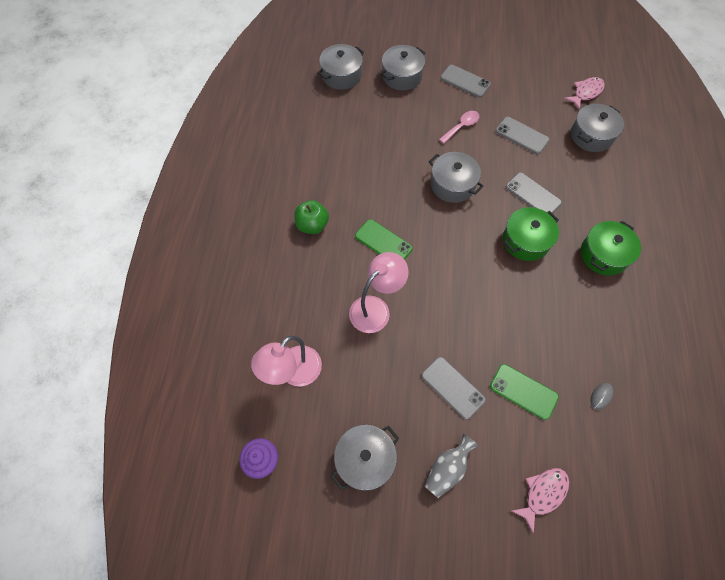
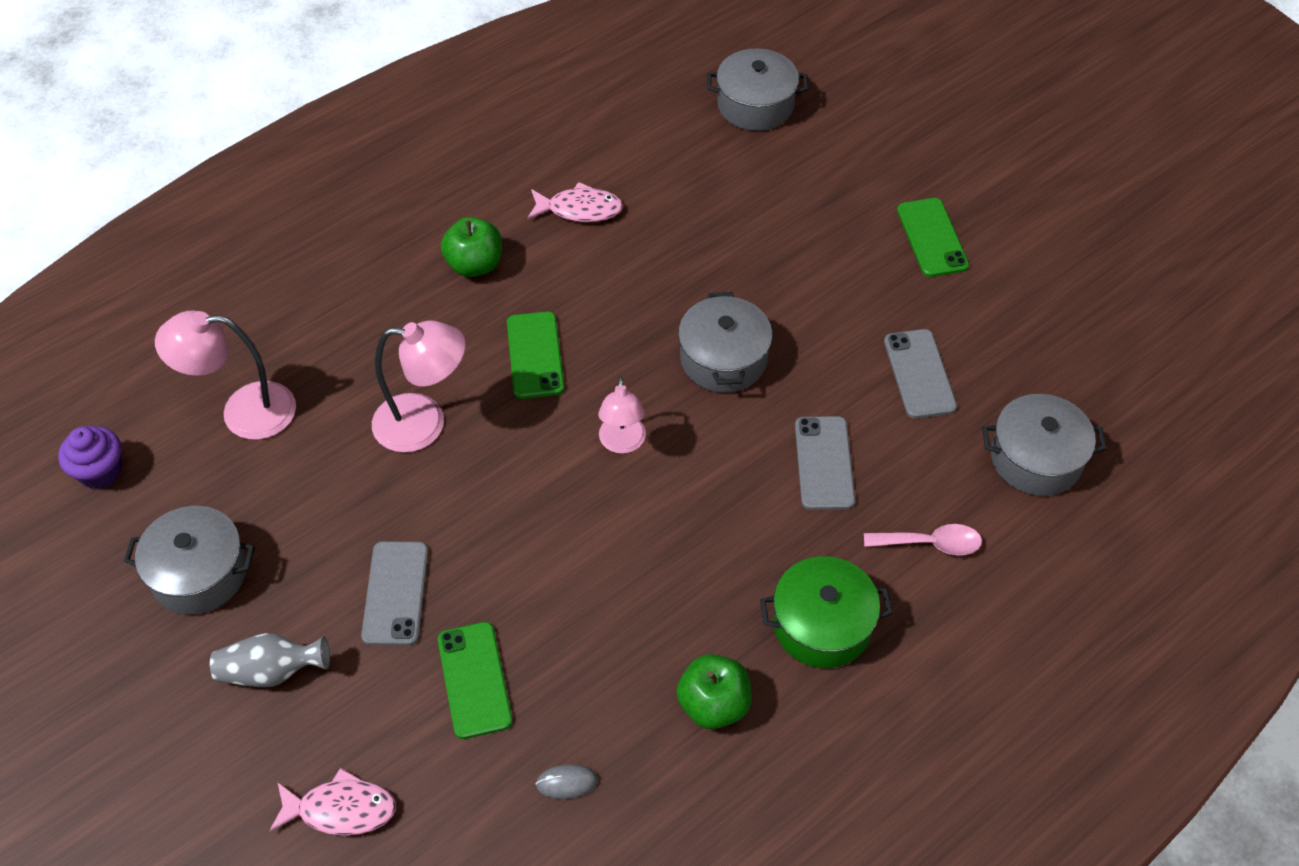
camera: 45 degrees right, 10 degrees down
grey pot [381,45,425,91] -> none
pink spoon [439,111,480,144] -> pink spoon moved to [864,524,982,555]
grey phone [440,65,491,98] -> green phone [897,198,969,277]
green pot [503,207,559,261] -> none
pink fish [564,77,605,110] -> pink fish moved to [527,182,623,222]
none -> pink lamp [598,376,646,454]
none -> green apple [676,654,752,729]

